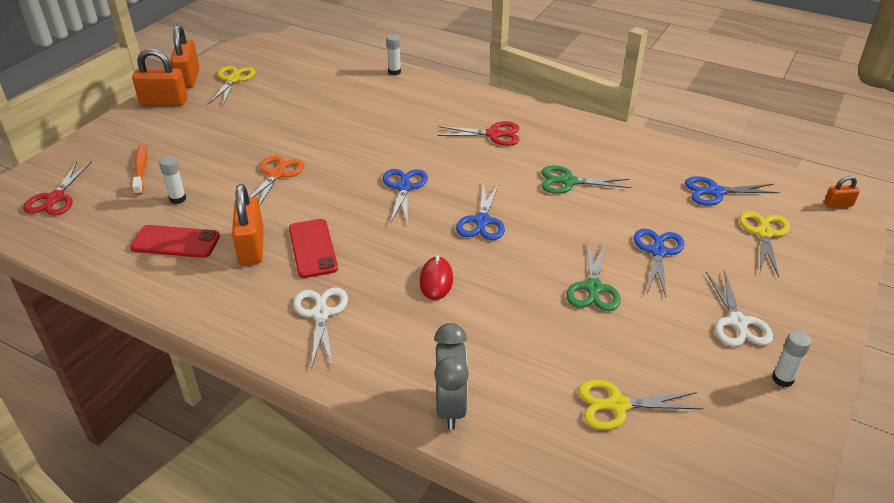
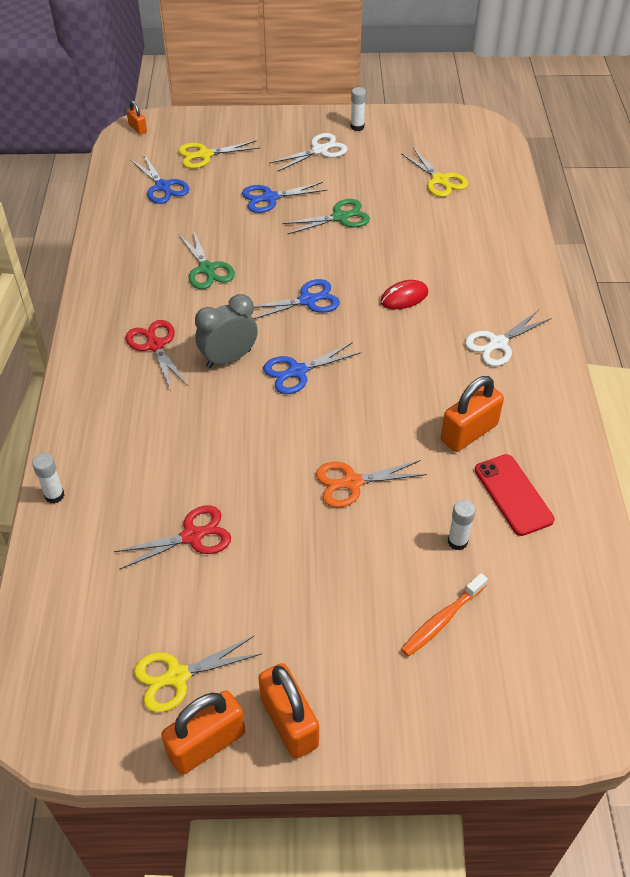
camera: 120 degrees left, 10 degrees up
red scissors [23,161,91,216] -> red scissors moved to [113,506,231,570]
red phone [289,219,338,278] -> none
grey clock [434,323,469,430] -> grey clock moved to [195,294,258,368]

